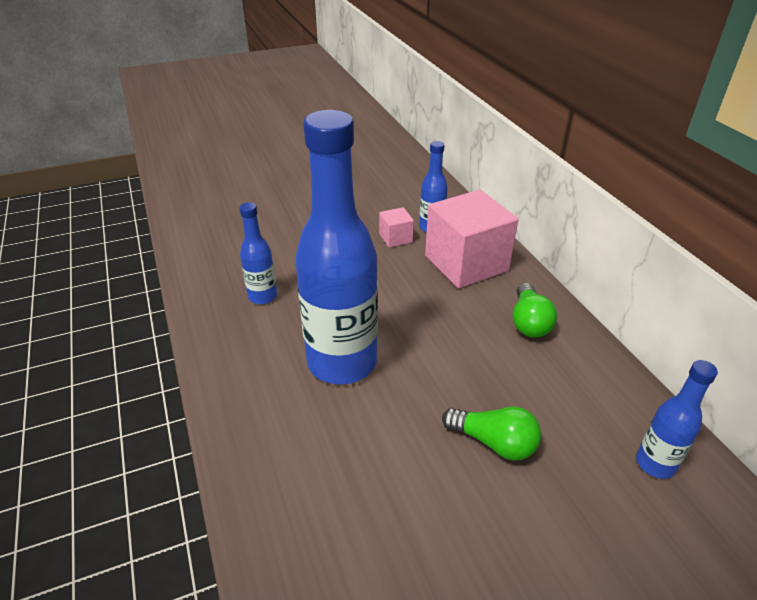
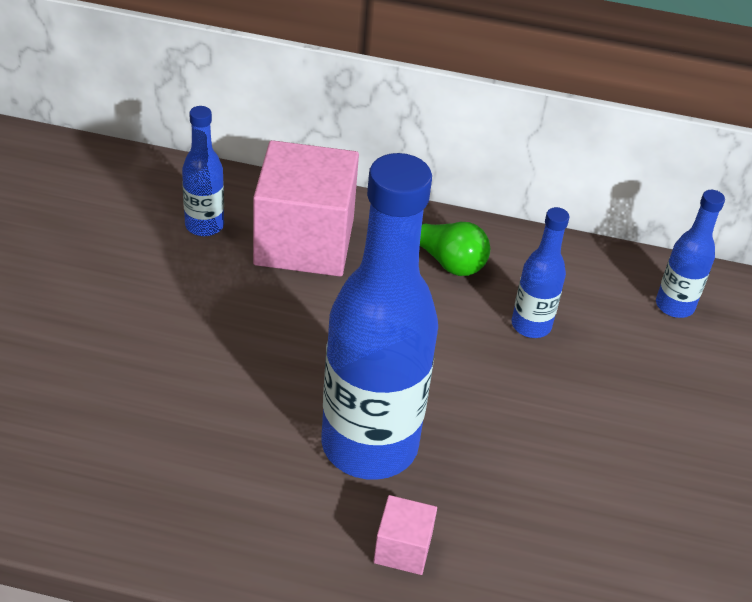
camera: 60 degrees left, 5 degrees up
blue bottle [239,202,277,304] -> blue bottle moved to [512,207,569,338]
pink cube [379,207,414,248] -> pink cube moved to [373,495,437,575]
green light bulb [442,407,541,461] -> none

